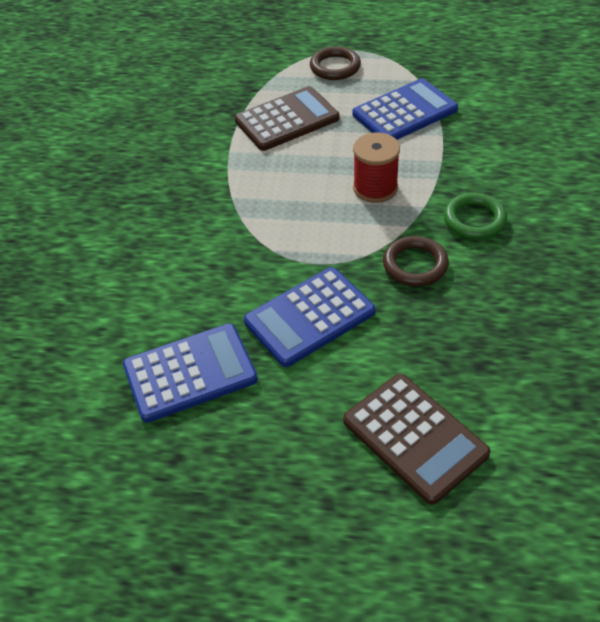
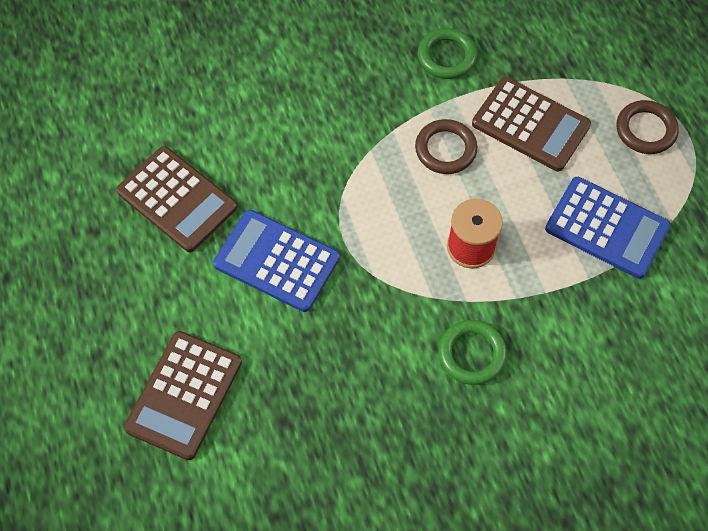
camera: 60 degrees right, 15 degrees up
blue calculator [123,323,258,423] -> brown calculator [116,146,237,252]
brown ring [383,236,449,287] -> brown ring moved to [415,119,477,174]
none -> green ring [418,28,477,79]

